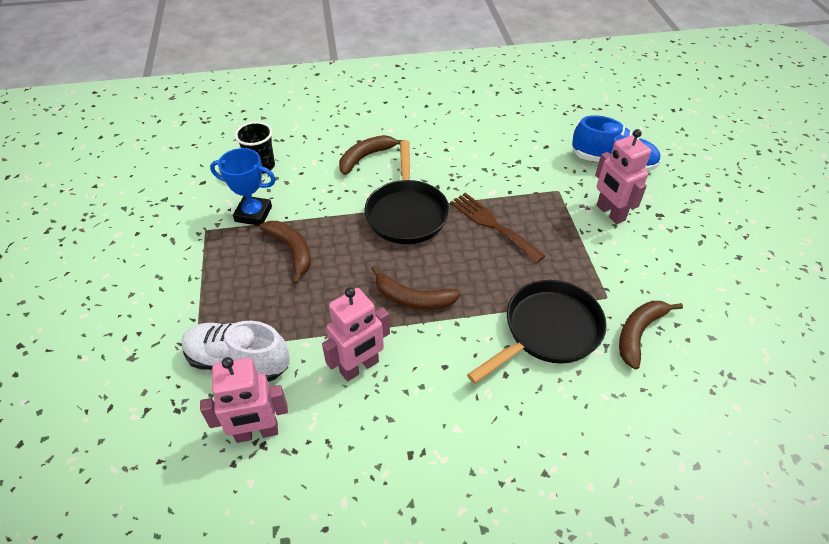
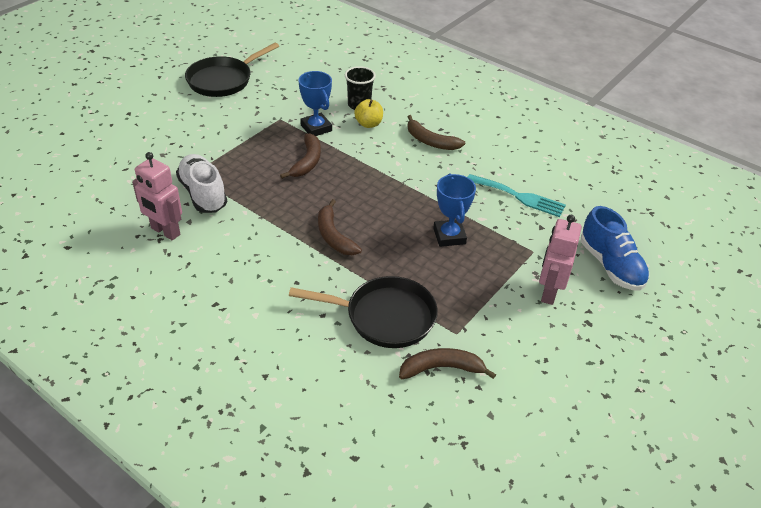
camera: 45 degrees right, 5 degrees down
pink robot [322,287,390,381] -> none
brown banana [339,135,402,175] -> brown banana turned 150 degrees counterclockwise [407,115,465,150]
black pan [364,140,449,244] -> black pan moved to [185,43,279,97]
brown fork [450,193,545,263] -> blue trophy [433,173,476,247]
none -> yellow apple [354,99,383,128]
none -> turquoise fork [468,174,566,217]

